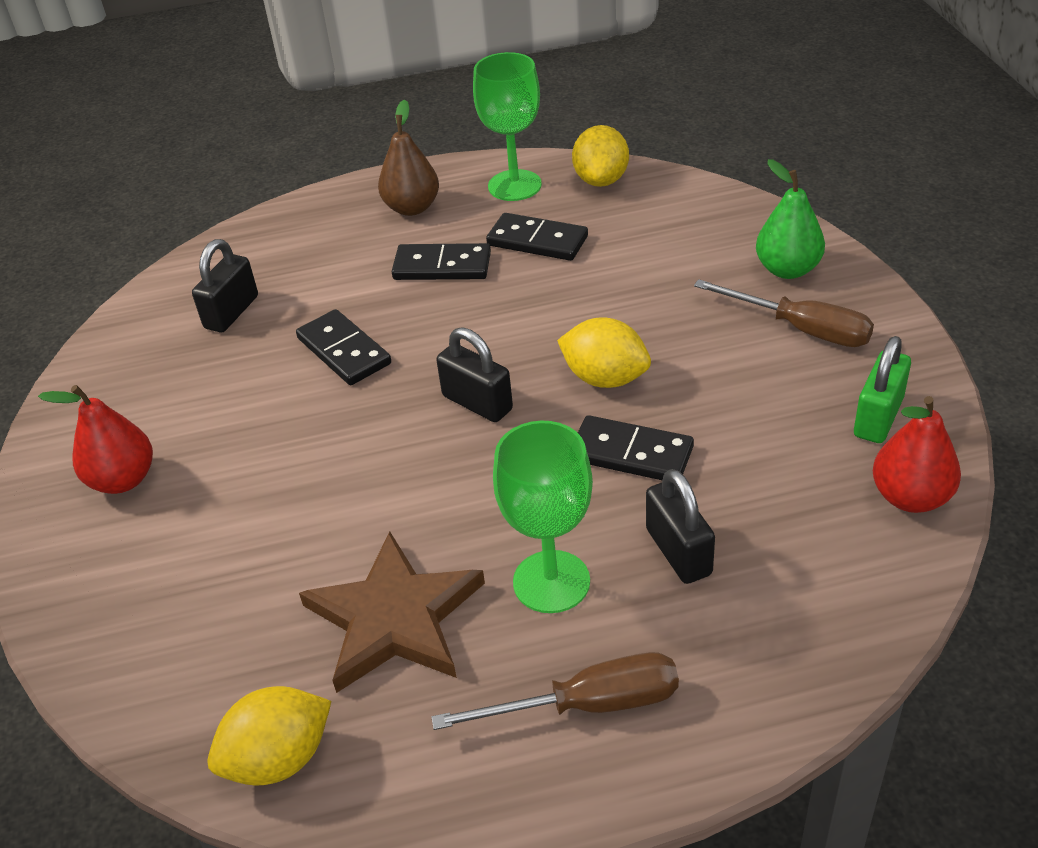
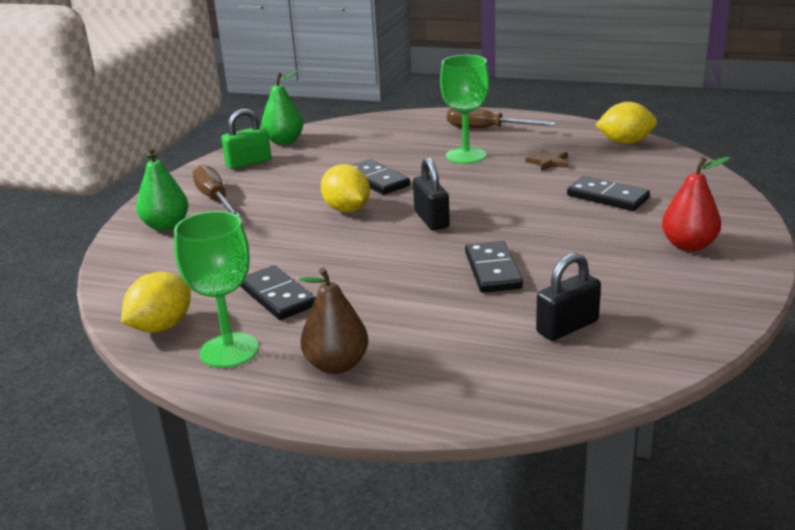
camera: 150 degrees left, 15 degrees down
brown star [299,532,485,693] -> brown star [525,149,568,171], size x0.45
black domino [392,243,491,280] -> black domino moved to [567,176,650,211]
black padlock [646,469,715,584] -> none
red pear [873,396,961,513] -> green pear [261,70,303,145]

